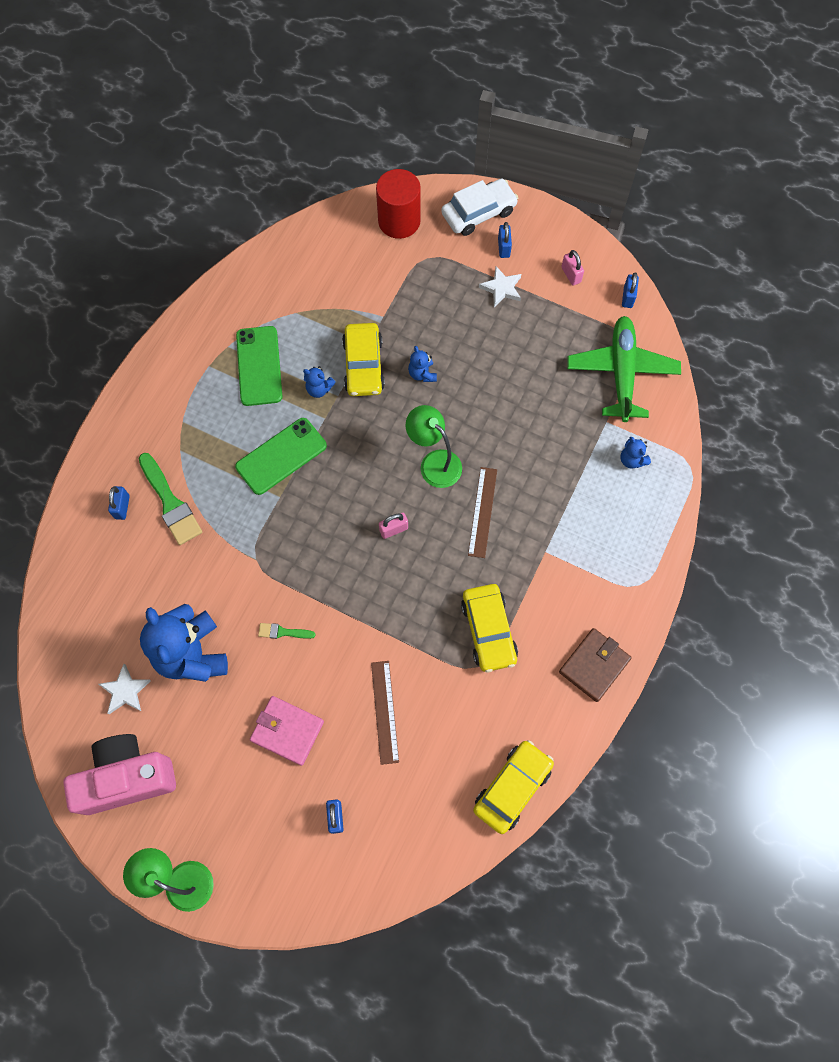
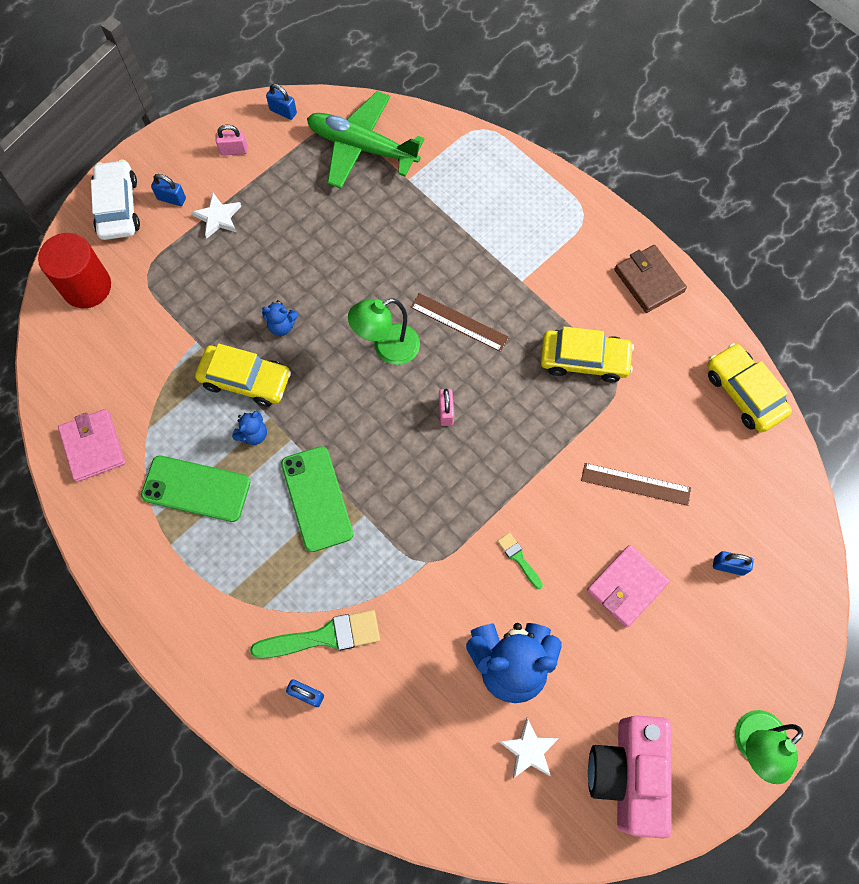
camera: 70 degrees left, 0 degrees up
green brush [258,623,315,639] -> green brush turned 120 degrees clockwise [498,533,543,589]
blue teddy bear [620,437,651,469] -> none
none -> pink wallet [58,409,125,482]

